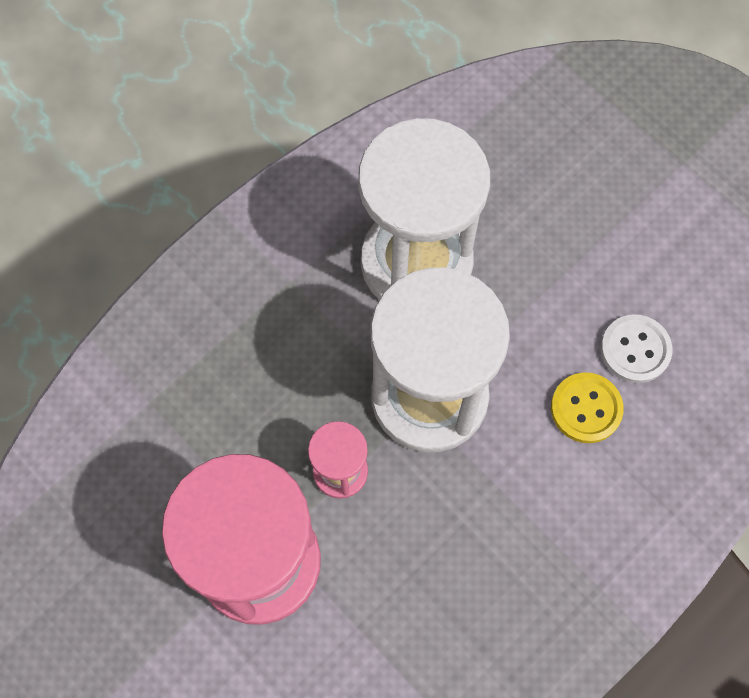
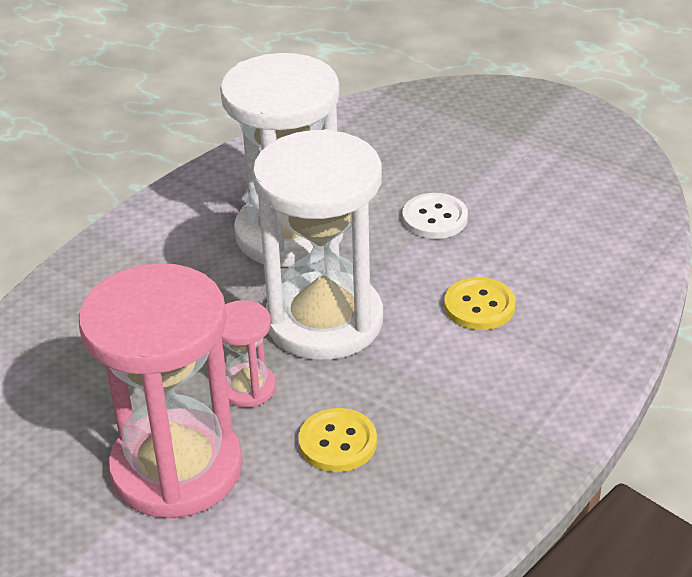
camera: 10 degrees left, 30 degrees down
white button [601,314,673,383] -> white button moved to [402,193,468,239]
none -> yellow button [298,408,377,472]

